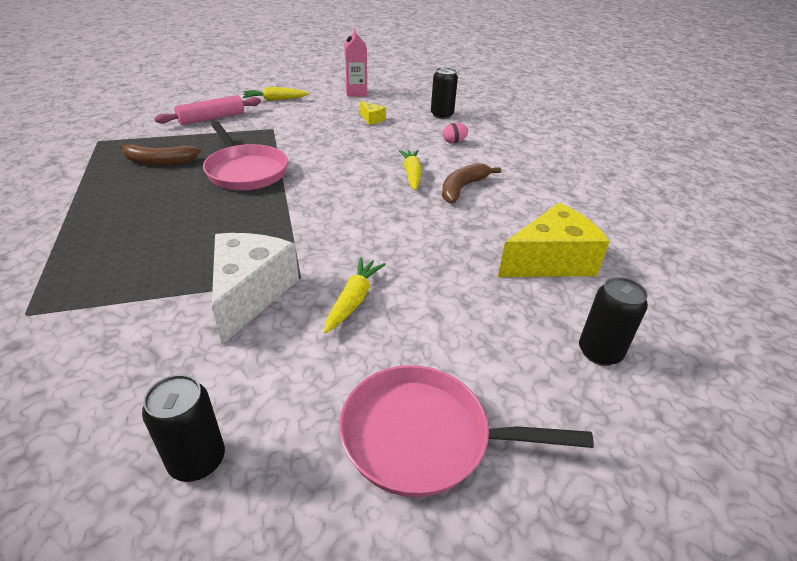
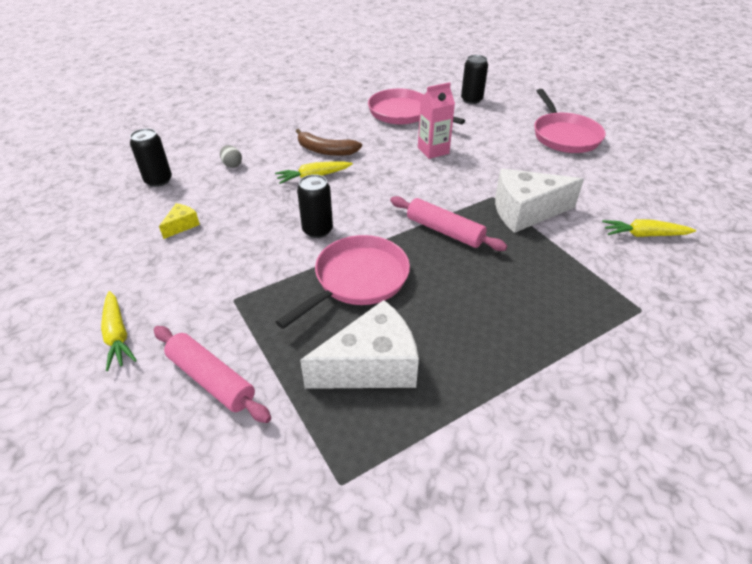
camera: 105 degrees left, 5 degrees up
brown banana [119,143,201,166] -> white cheese [300,300,419,389]
black can [142,375,225,482] -> black can moved to [297,174,333,238]
yellow carrot [324,257,386,333] -> yellow carrot moved to [602,219,696,237]
pink carton [344,28,367,97] -> pink carton moved to [418,82,455,159]
pink egg [443,123,468,143] -> grey egg [220,145,242,168]
yellow cheese [498,203,610,277] -> pink pan [368,88,465,125]
none -> pink rolling pin [390,196,507,251]

